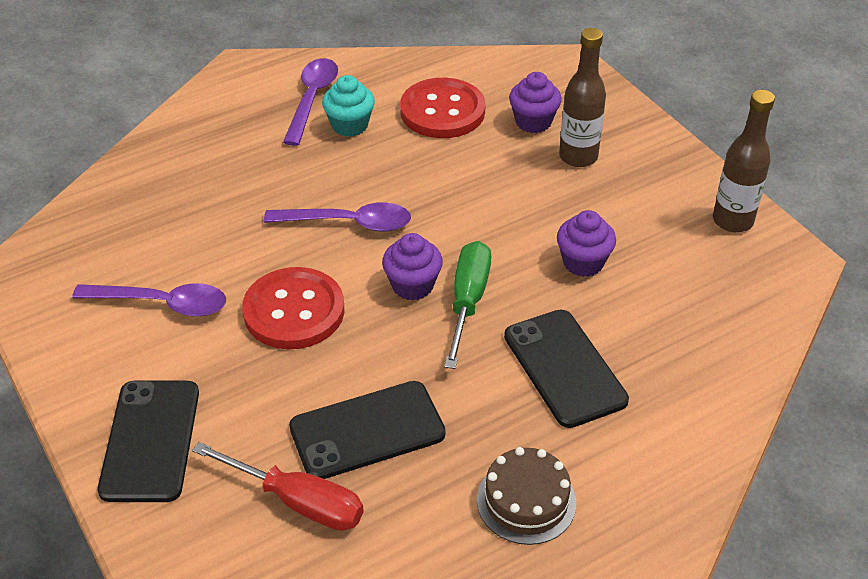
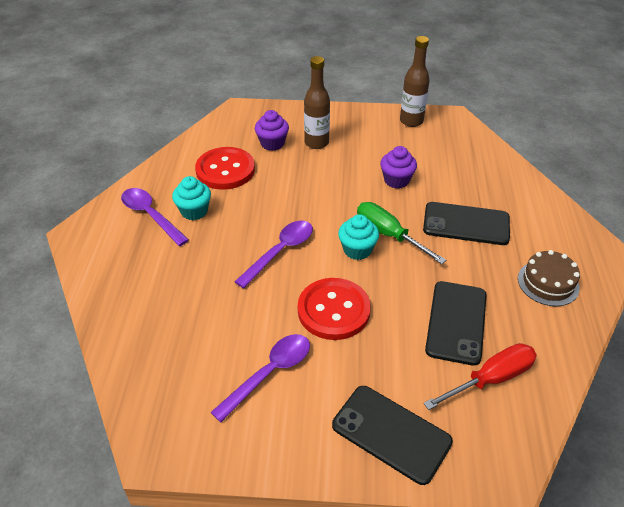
camera: 55 degrees left, 0 degrees up
purple cupcake [382,233,443,300] -> turquoise cupcake [338,214,379,260]

